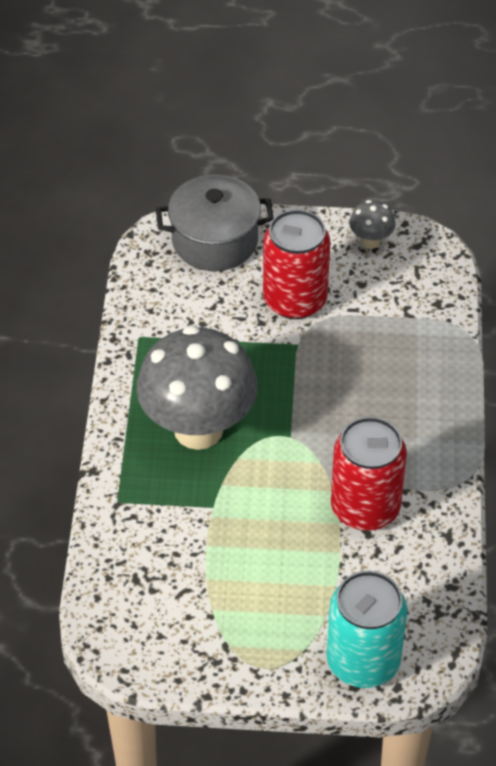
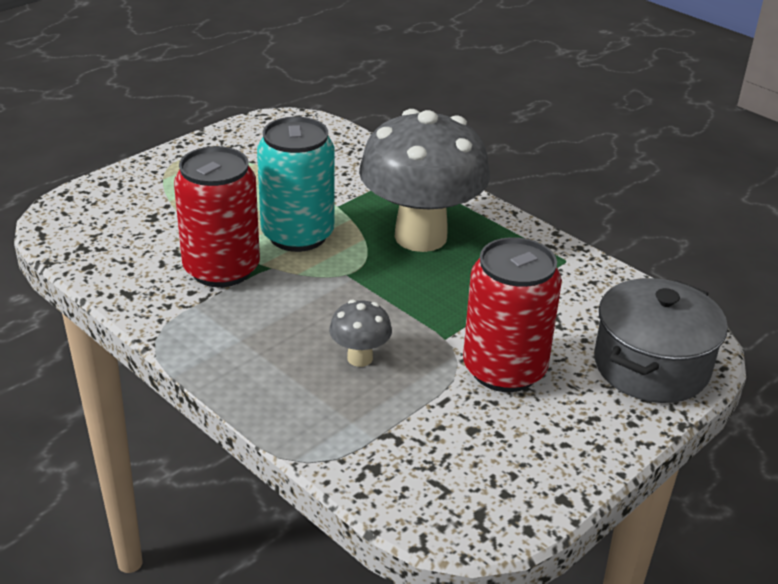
camera: 130 degrees right, 15 degrees down
turquoise can [326,571,408,688] -> turquoise can moved to [257,117,334,252]
grey mushroom [349,200,396,249] -> grey mushroom moved to [329,300,392,367]

